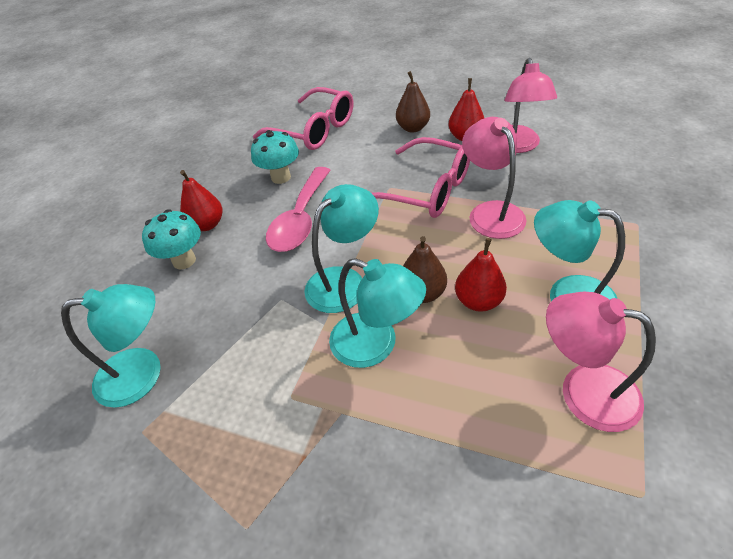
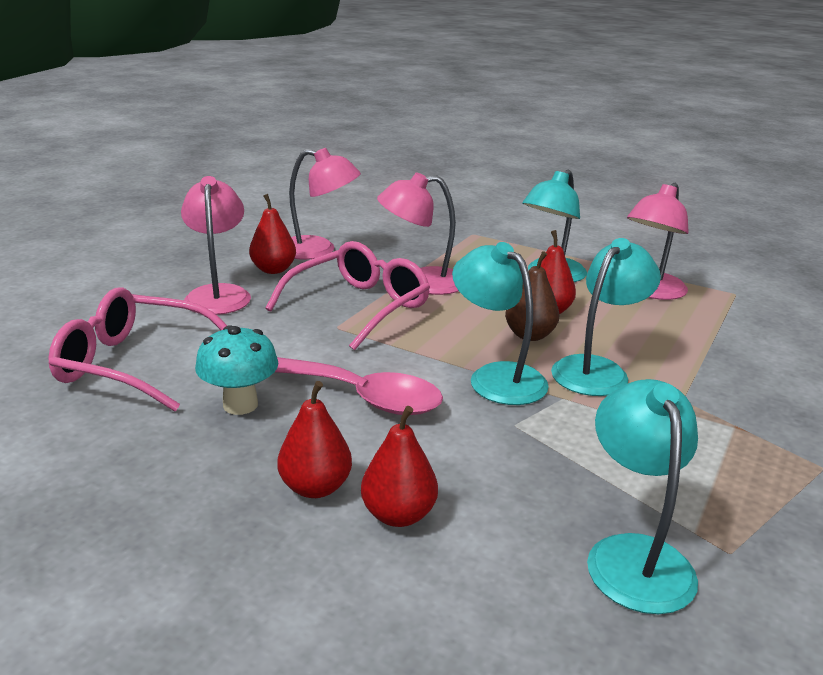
camera: 85 degrees left, 20 degrees down
turquoise mushroom [142,209,201,270] -> red pear [361,406,438,527]
pink glasses [253,87,353,150] -> pink glasses turned 120 degrees counterclockwise [48,288,227,412]
brown pear [396,71,430,133] -> pink lamp [181,176,251,315]

